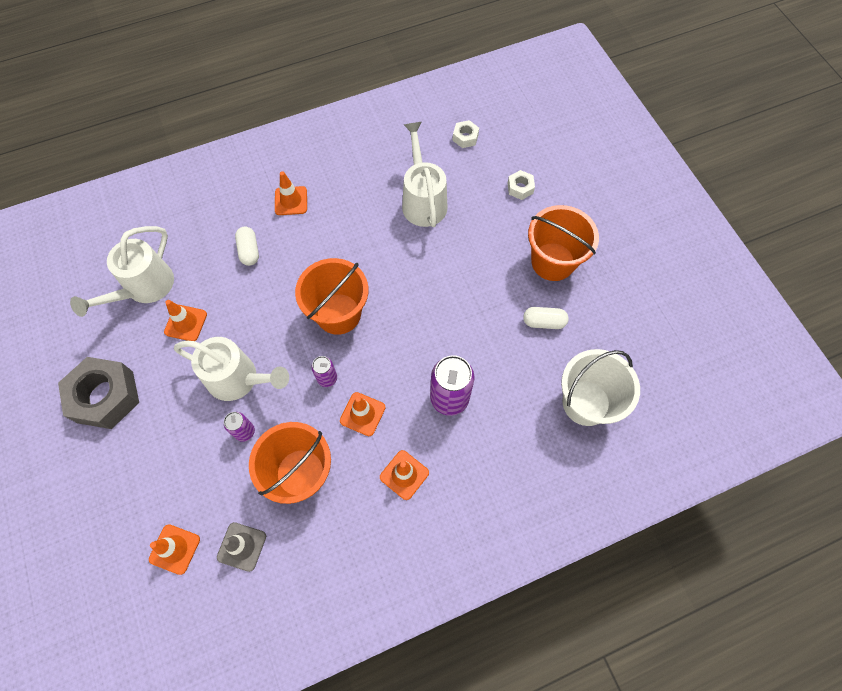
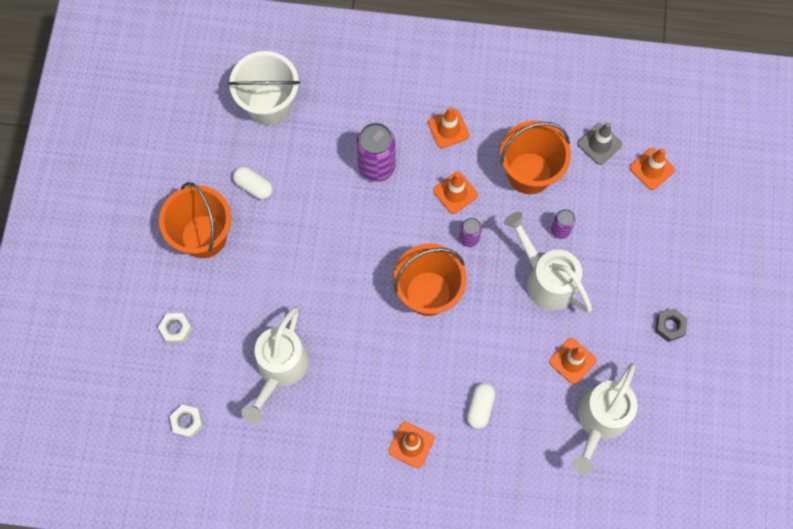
camera: 150 degrees left, 5 degrees up
grey nut [58,357,139,429] -> grey nut [655,308,688,342], size x0.46
white watering can [70,226,174,317] -> white watering can turned 150 degrees clockwise [572,363,638,475]

